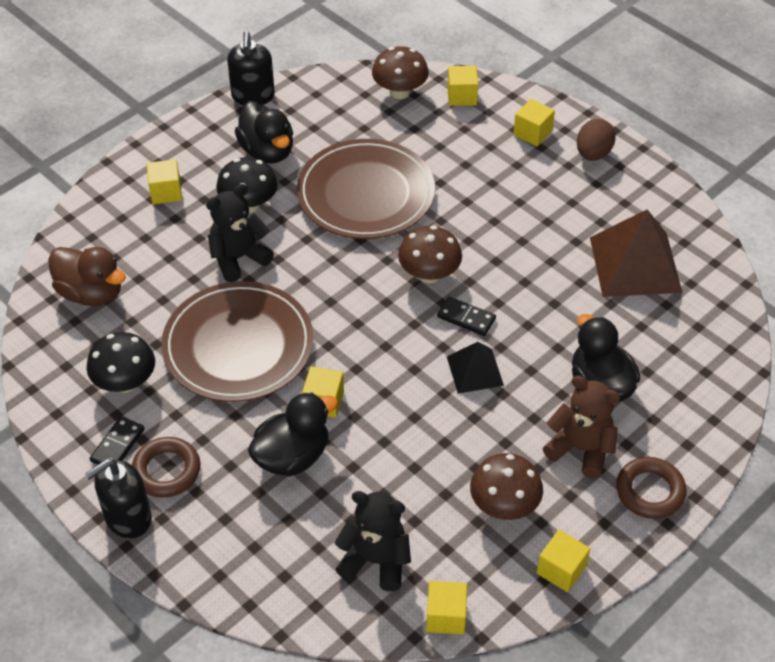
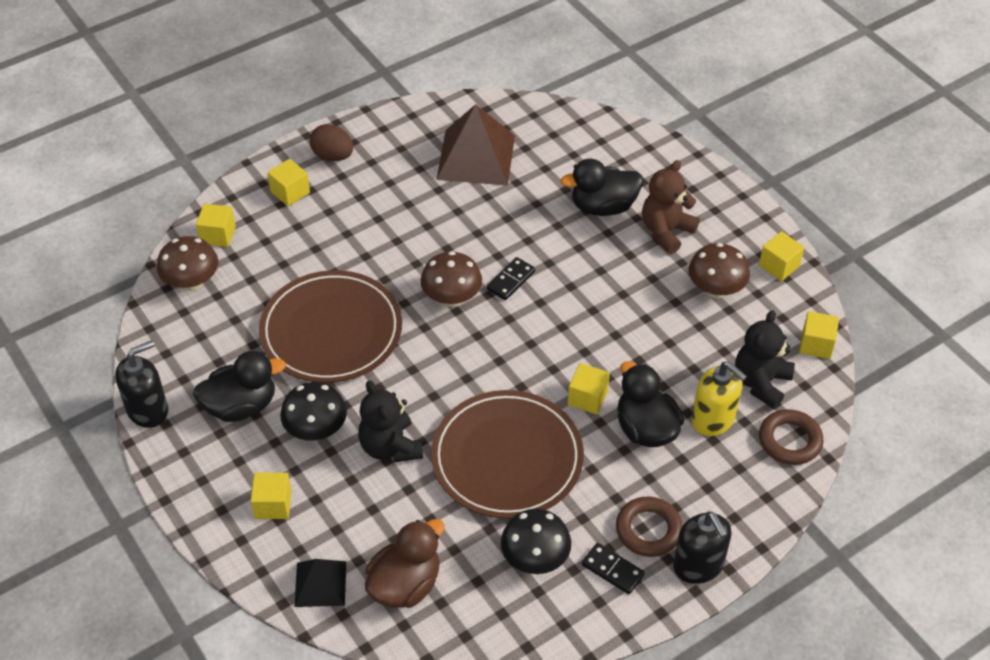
camera: 80 degrees left, 0 degrees up
black soap dispenser [227,31,275,106] -> black soap dispenser turned 45 degrees counterclockwise [115,340,168,428]
black pyramid [447,342,504,394] -> black pyramid moved to [294,559,346,607]
brown ring [616,457,687,519] -> brown ring moved to [759,409,824,465]
none -> yellow soap dispenser [692,361,747,436]

